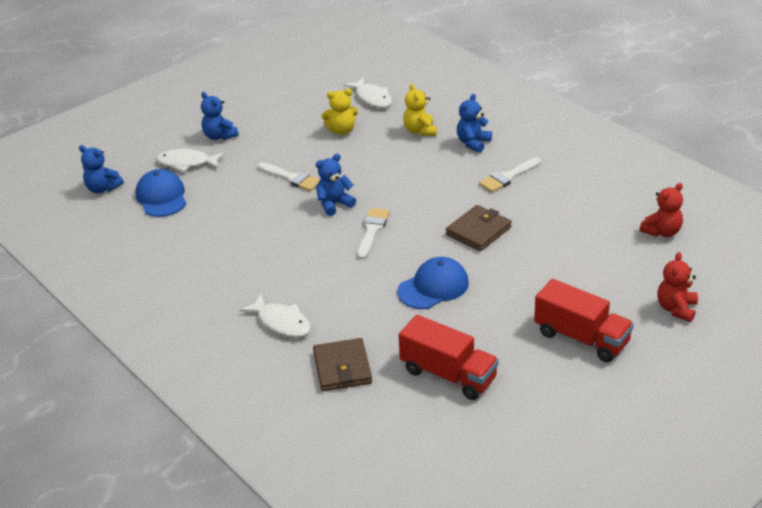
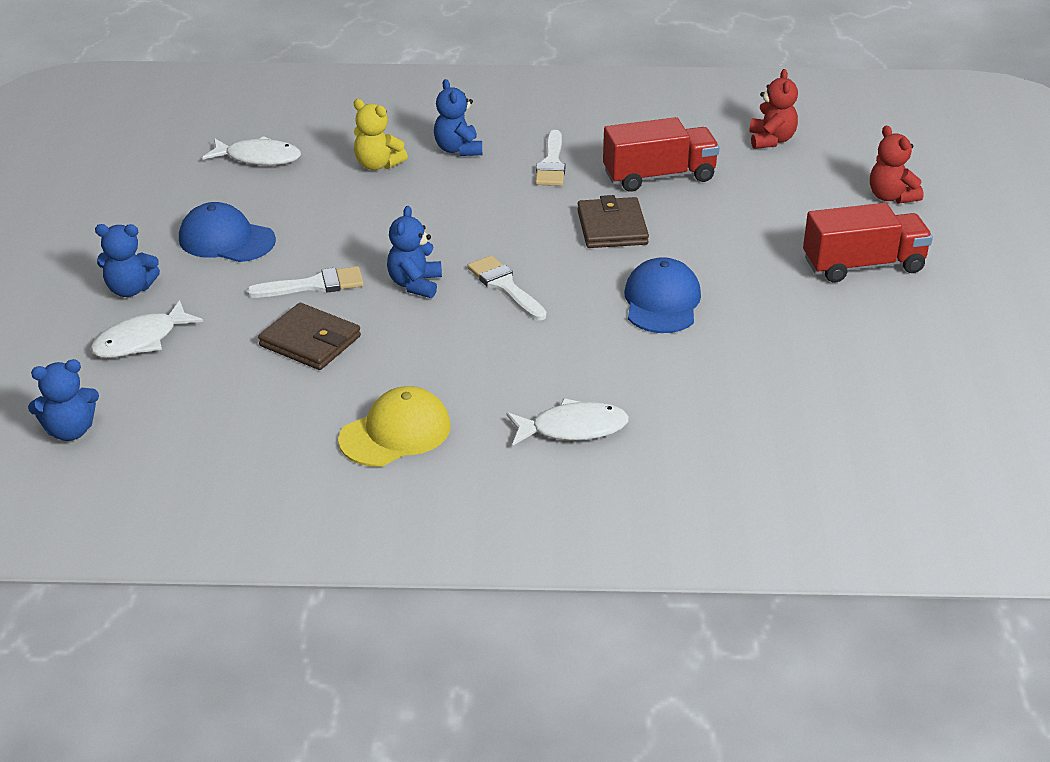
camera: 50 degrees left, 0 degrees up
blue cap [135,169,186,217] -> blue cap moved to [179,202,276,262]
brown wallet [313,338,372,391] -> brown wallet moved to [258,303,361,370]
yellow teddy bear [321,89,358,135] -> none
red truck [398,315,499,400] -> red truck moved to [603,117,720,192]
none -> yellow cap [338,386,451,467]

